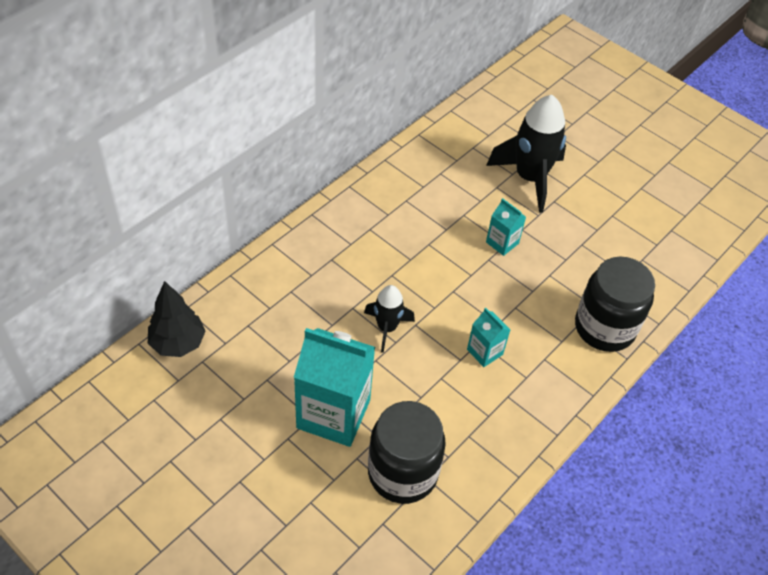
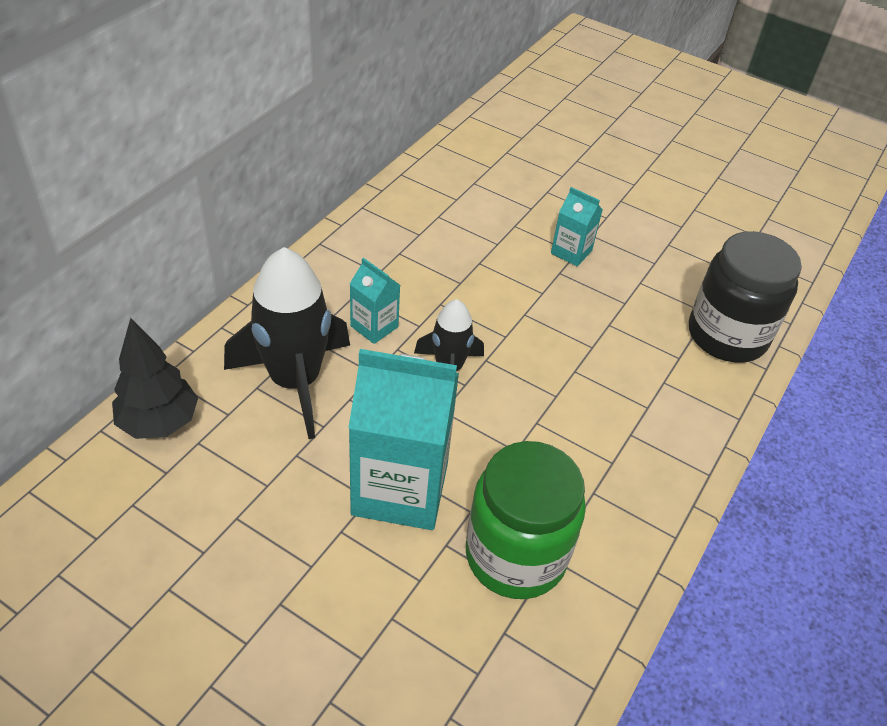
camera: 10 degrees left, 5 degrees down
black jar [368,401,446,504] -> green jar [466,441,586,599]
turquoise carton [467,308,510,367] -> turquoise carton moved to [350,258,400,344]
black rocket [486,95,566,213] -> black rocket moved to [224,247,350,439]

